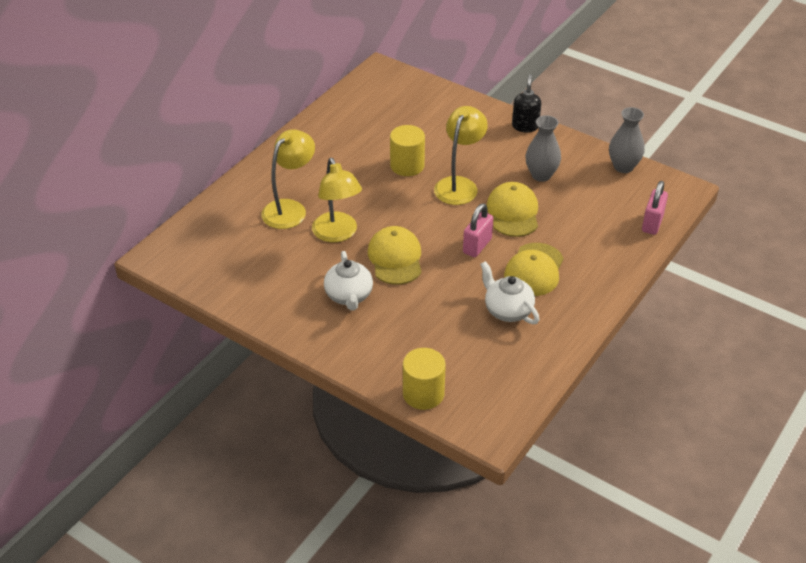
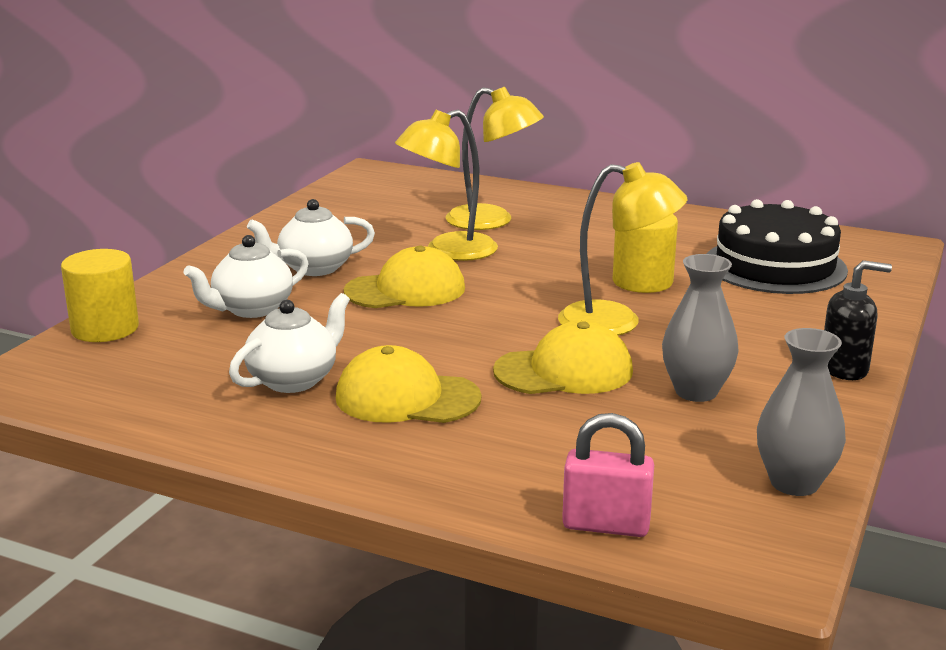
camera: 80 degrees right, 20 degrees down
pink padlock [463,203,493,257] -> none
none -> white teapot [183,235,309,318]
none -> black cake [707,199,848,294]

